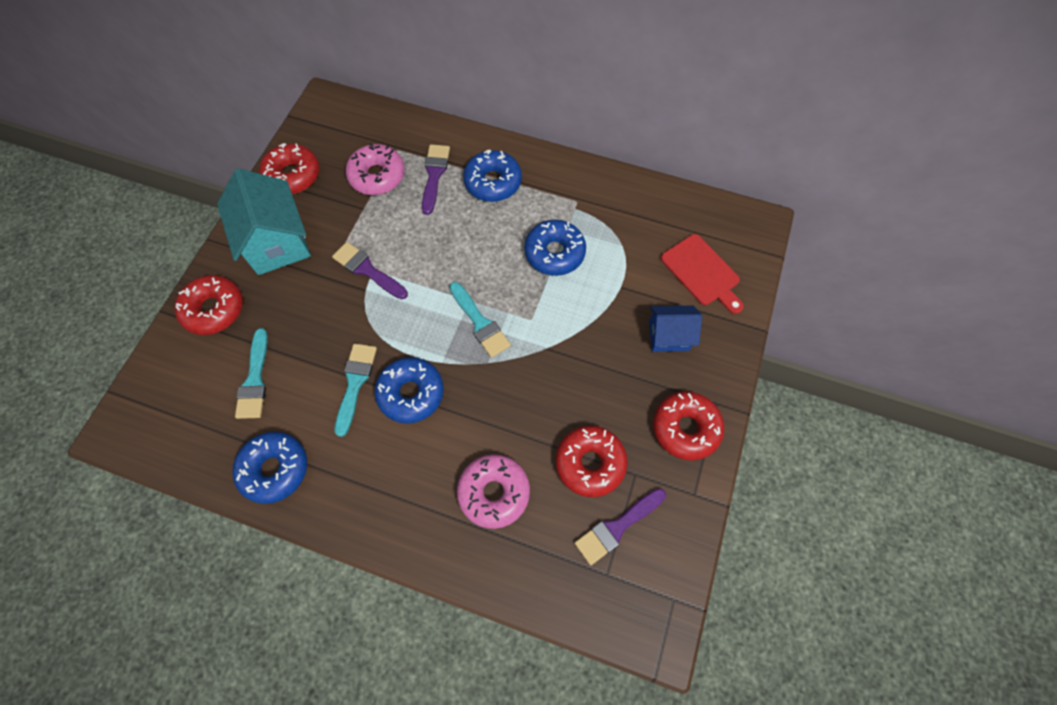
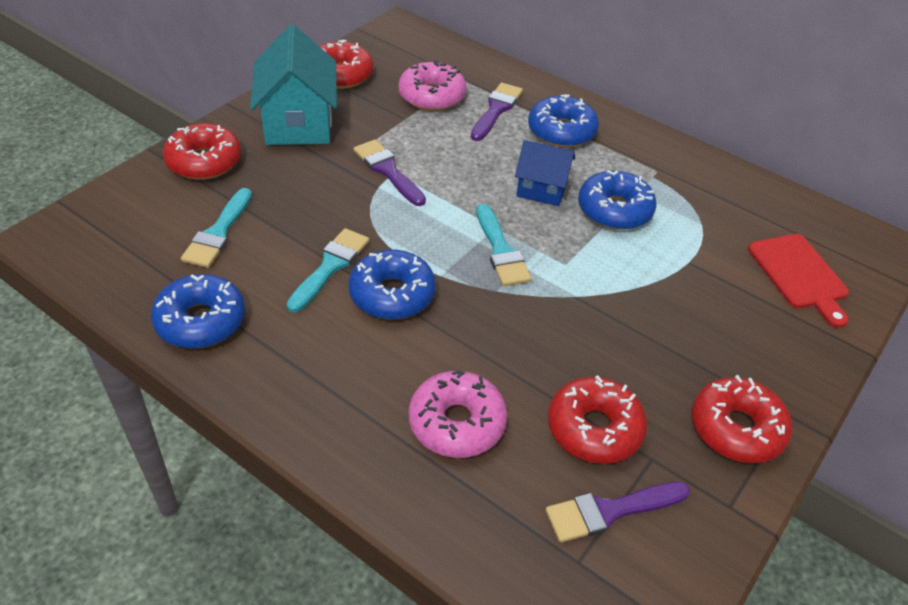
camera: 15 degrees right, 20 degrees down
blue house [649,306,702,352] -> blue house moved to [515,140,575,206]

